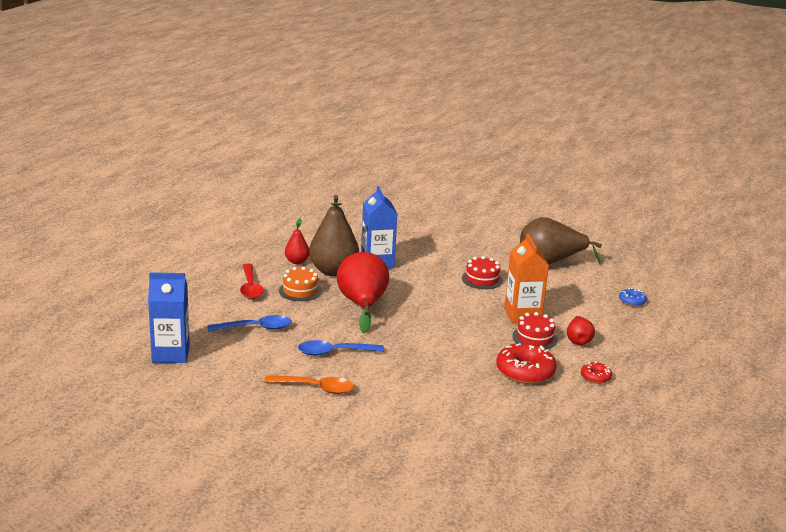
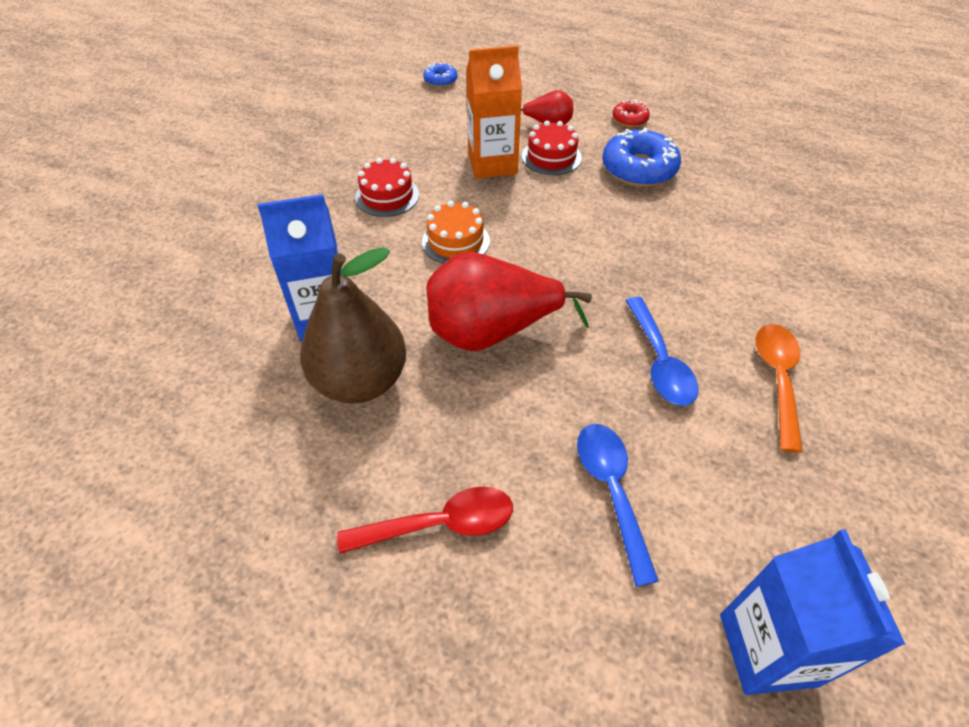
camera: 90 degrees left, 25 degrees up
orange cake [279,267,322,301] -> orange cake moved to [422,201,490,264]
red pear [285,218,309,264] -> none
red donut [496,343,557,384] -> blue donut [602,127,681,187]
brown pear [520,217,602,264] -> none

